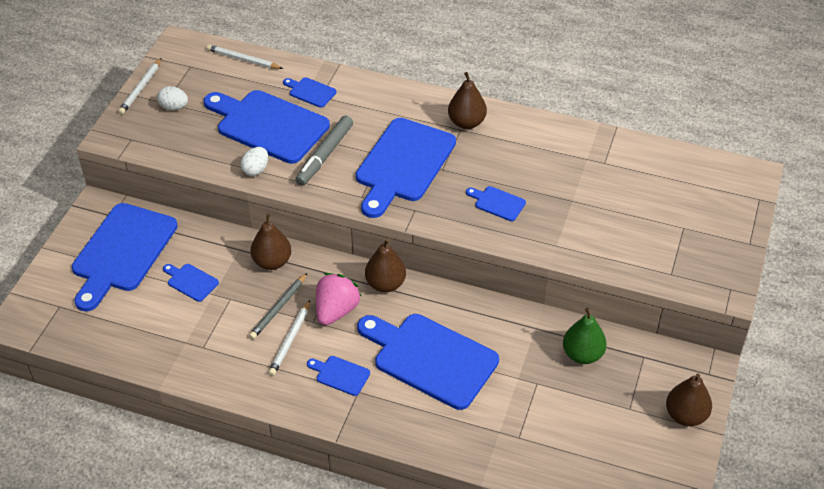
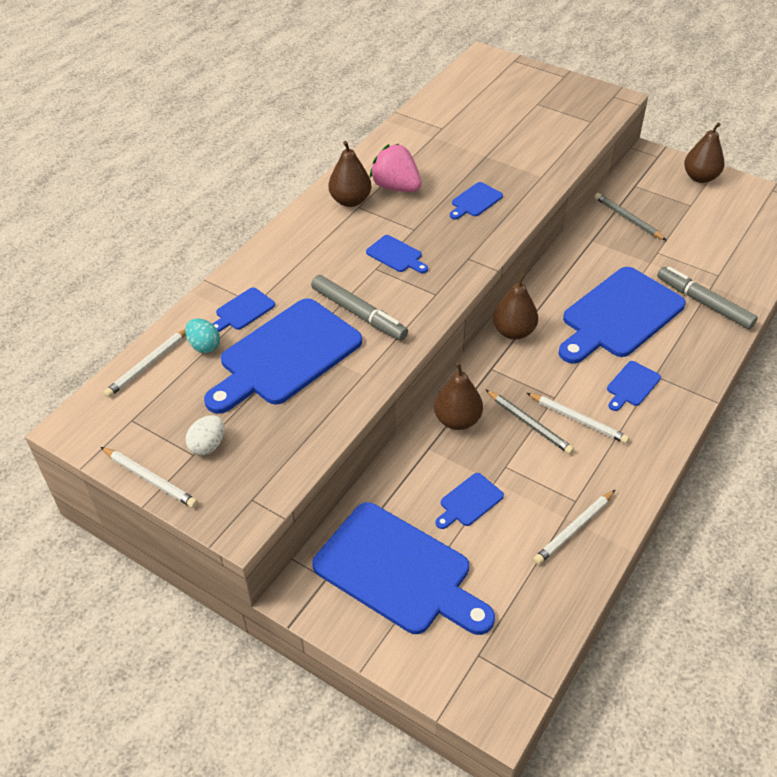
camera: 75 degrees left, 0 degrees up
white egg [241,147,268,176] -> none
pink strawberry [316,273,361,325] -> pink strawberry moved to [370,144,422,192]
blue cutting board [356,118,456,218] -> blue cutting board [366,235,428,273], size x0.43
green pear [563,308,607,364] -> grey pencil [595,193,667,241]
none -> turquoise egg [185,318,220,353]
none -> white pencil [533,490,615,565]
none -> grey marker [657,266,758,329]

